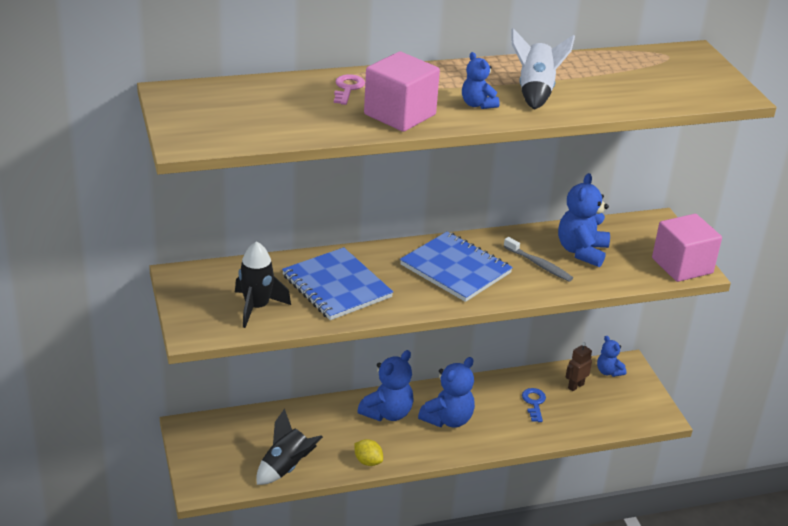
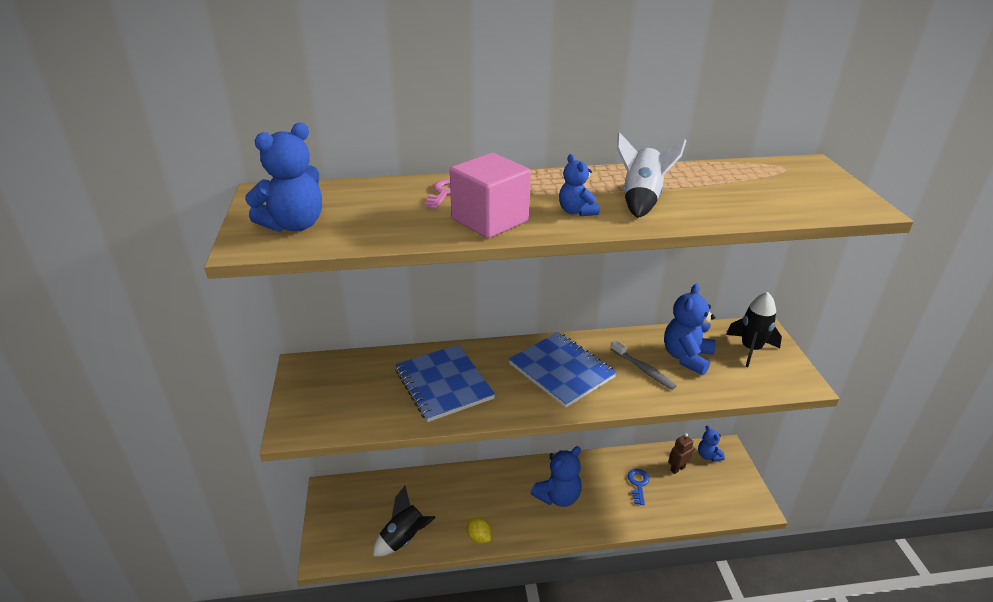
camera: 10 degrees right, 0 degrees up
black rocket [235,241,291,328] -> black rocket moved to [726,292,782,367]
blue teddy bear [358,350,414,421] -> blue teddy bear moved to [245,123,322,232]
pink cube [652,214,722,282] -> none

